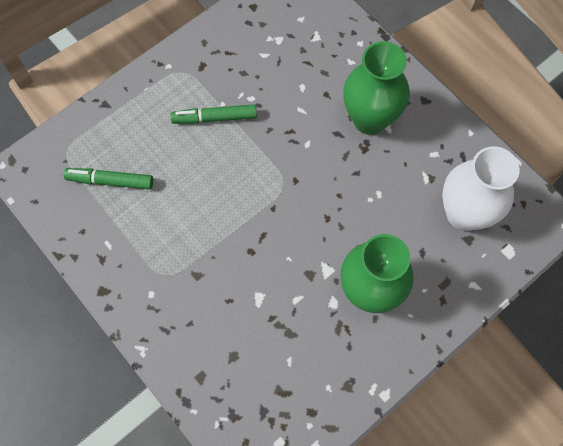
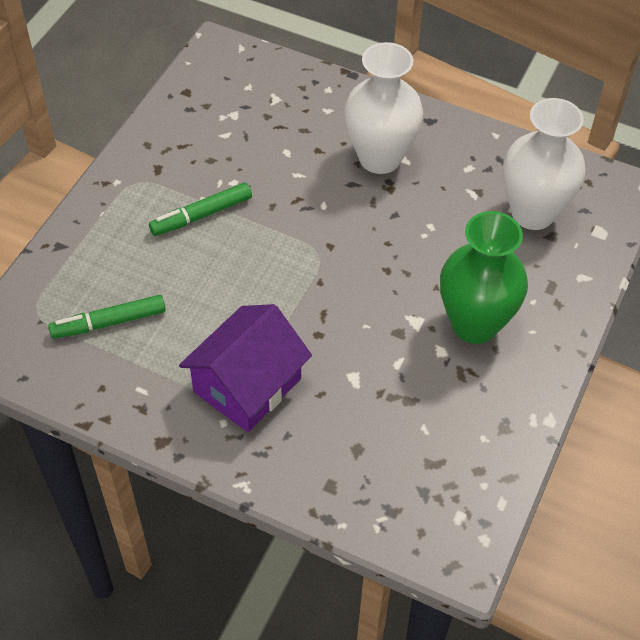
camera: 25 degrees left, 15 degrees down
green vase [343,41,410,135] -> white vase [344,42,423,174]
none -> purple house [179,304,312,432]

